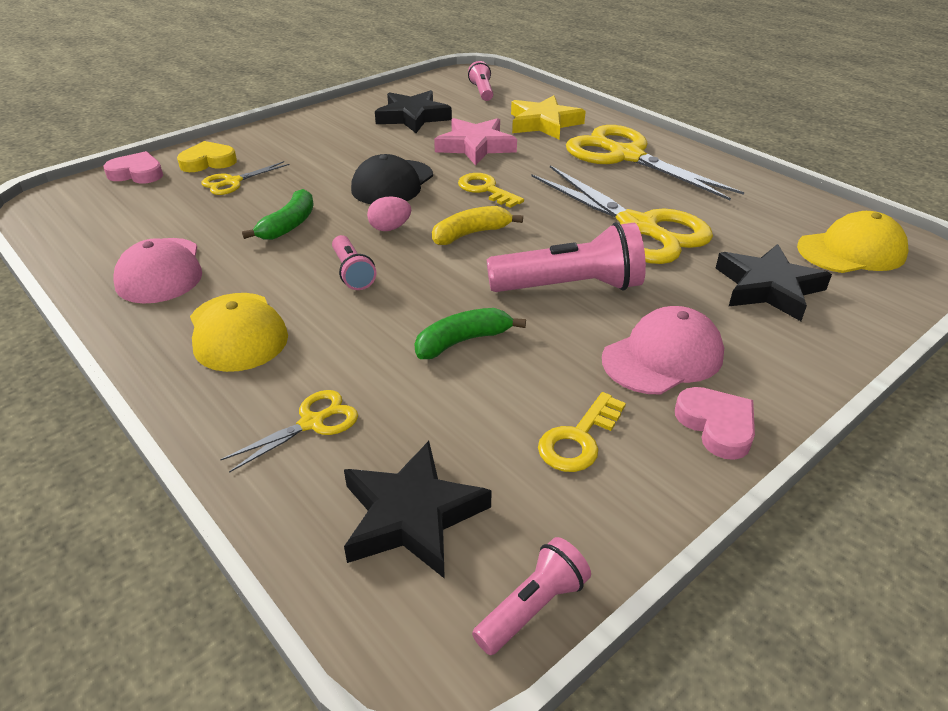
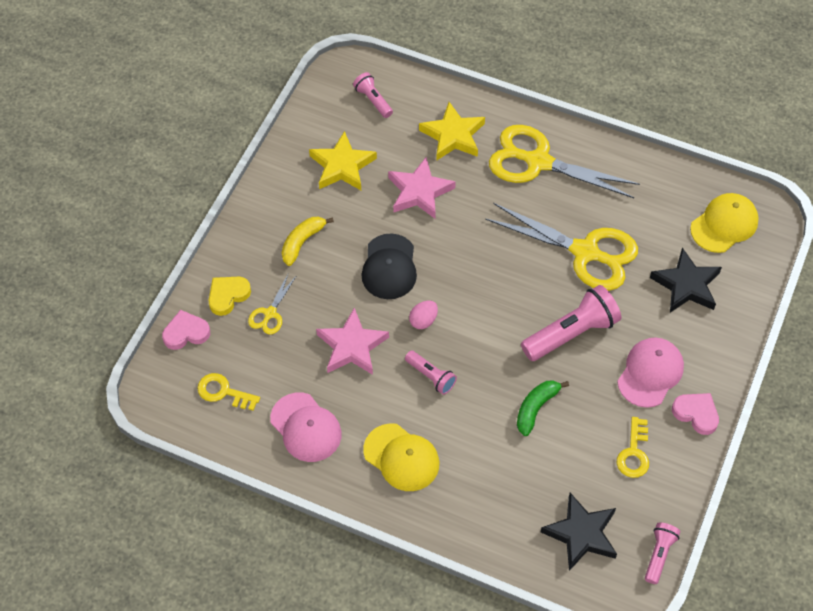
camera: 25 degrees left, 20 degrees up
yellow scissors [220,390,358,473] -> none
green banana [242,189,314,240] -> pink star [316,308,389,375]
black star [375,90,452,133] -> yellow star [309,131,377,190]
yellow banana [432,206,523,245] -> yellow banana moved to [282,217,334,266]
yellow key [458,173,524,208] -> yellow key moved to [197,373,260,411]

